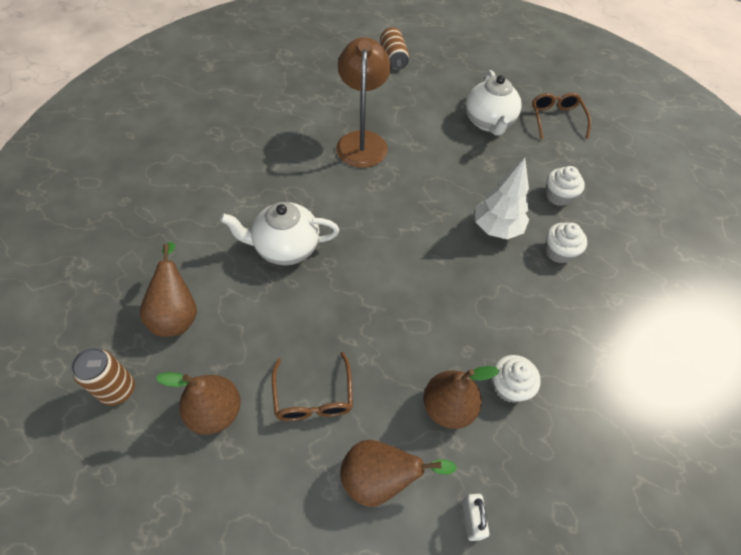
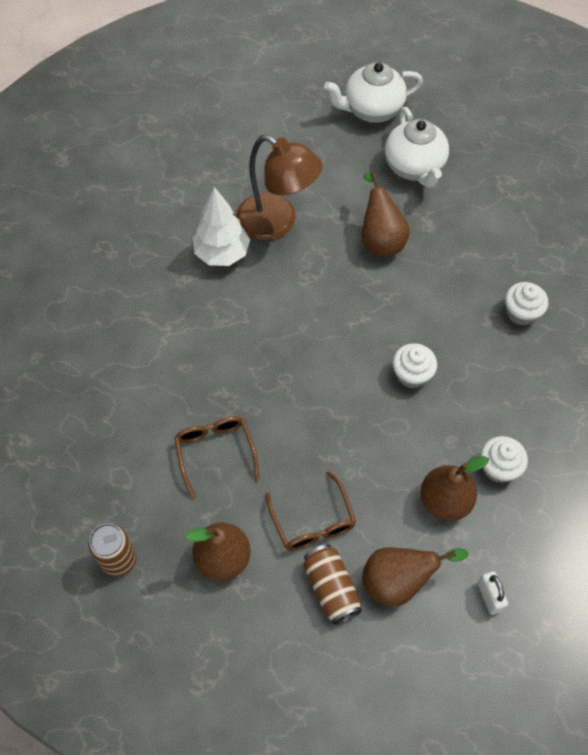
camera: 10 degrees left, 5 degrees up
brown pear [140,242,197,337] -> brown pear moved to [362,173,410,256]
white teapot [220,202,339,265] -> white teapot moved to [324,62,423,122]
brown lamp [336,37,391,168] -> brown lamp turned 135 degrees clockwise [236,135,323,241]
brown can [380,27,409,70] -> brown can moved to [303,544,362,625]
white tree [475,158,529,239] -> white tree moved to [193,187,250,266]
brown glasses [532,93,591,139] -> brown glasses moved to [174,416,259,499]
white cupcake [546,166,585,206] -> white cupcake moved to [393,343,437,388]

